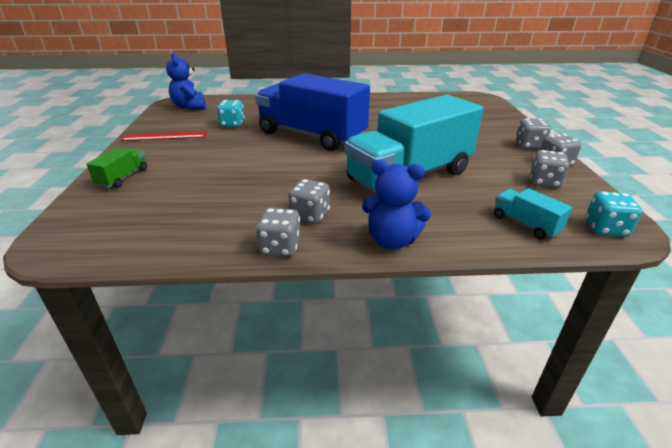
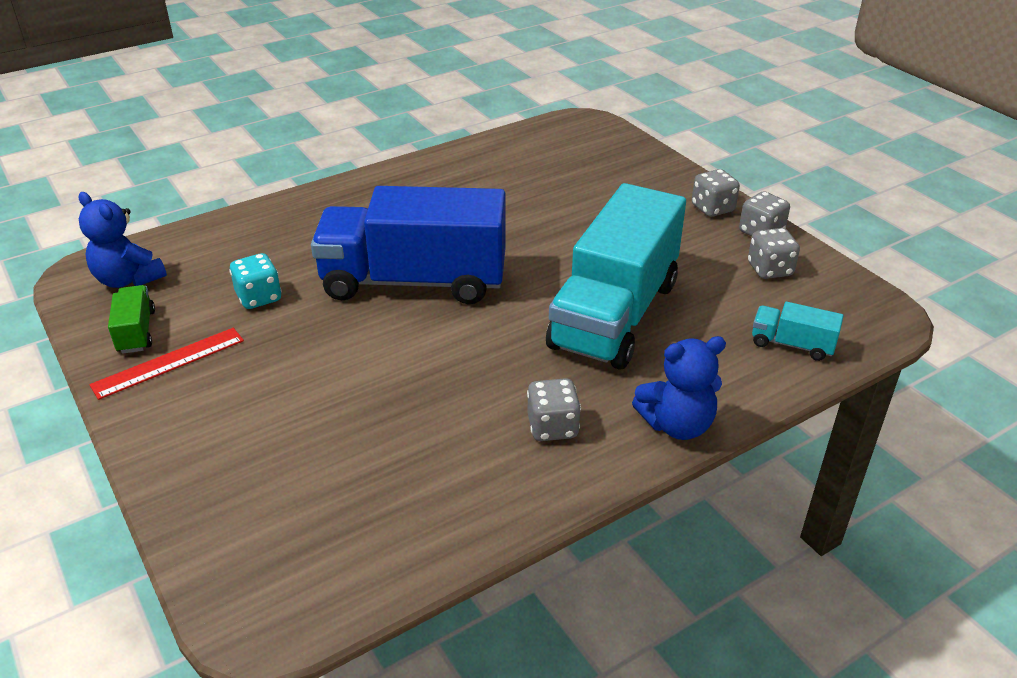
camera: 30 degrees left, 5 degrees up
green truck [86,148,147,188] -> green truck moved to [108,285,155,354]
grey dice [256,208,301,257] -> none
turquoise dice [586,191,642,237] -> none

